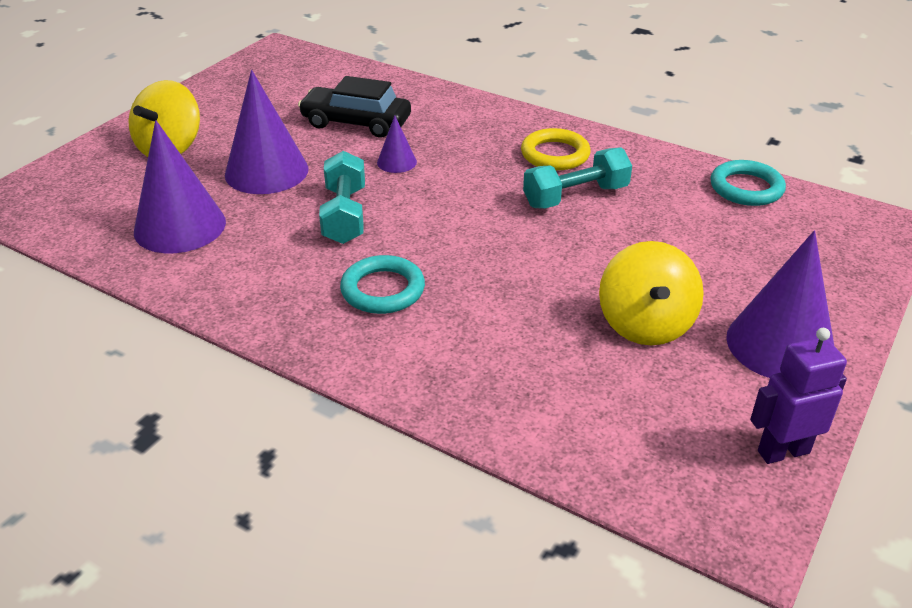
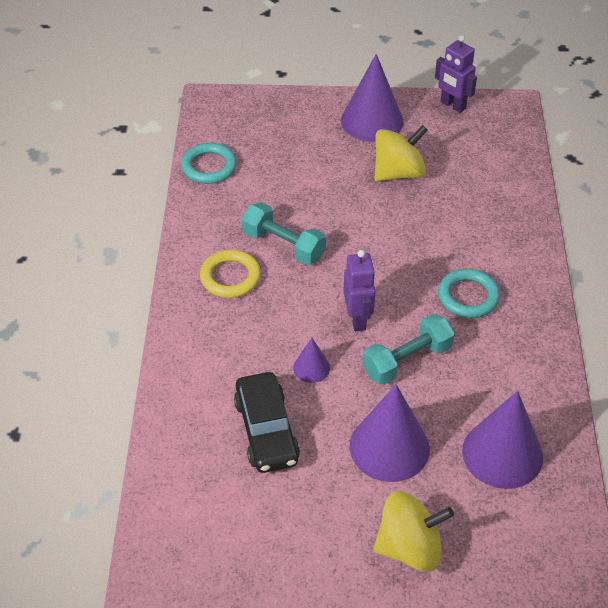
camera: 120 degrees left, 10 degrees up
none -> purple robot [343,250,375,331]

